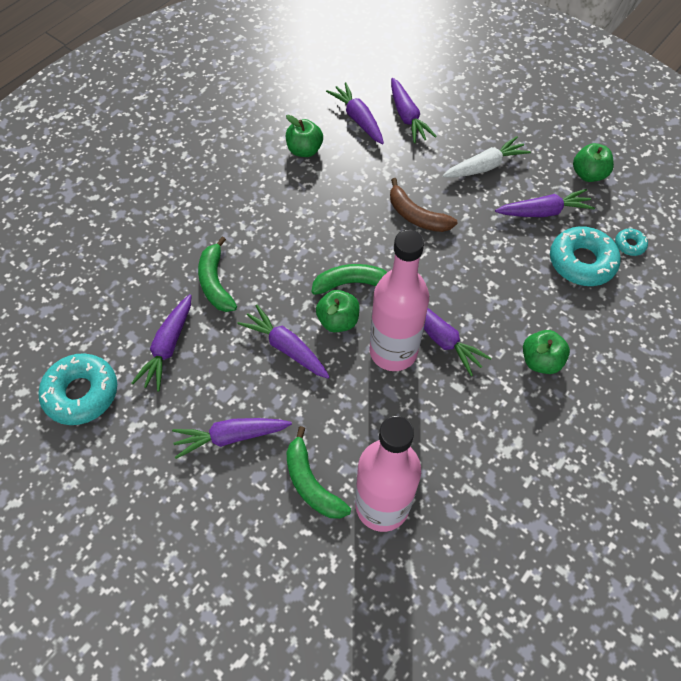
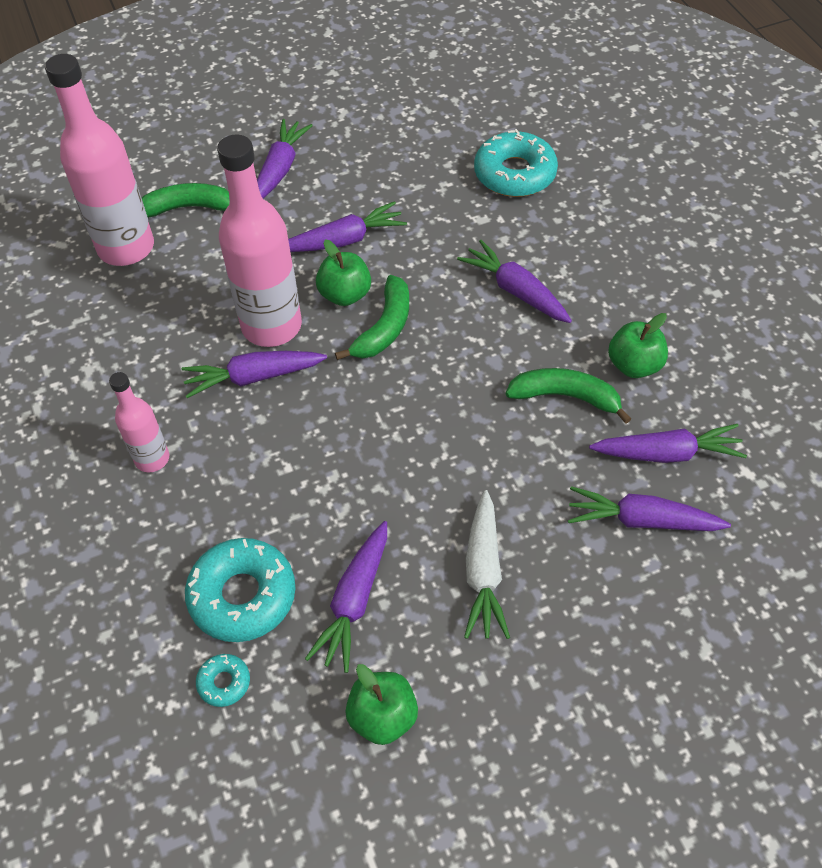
camera: 120 degrees right, 5 degrees down
turquoise donut [38,353,117,425] -> turquoise donut moved to [474,129,558,197]
purple carrot [132,294,192,391] -> purple carrot moved to [457,240,572,323]
green banana [198,237,237,312] -> green banana moved to [506,368,631,424]
brown banana [390,178,457,232] -> none
green apple [523,330,570,374] -> pink bottle [109,372,169,472]

